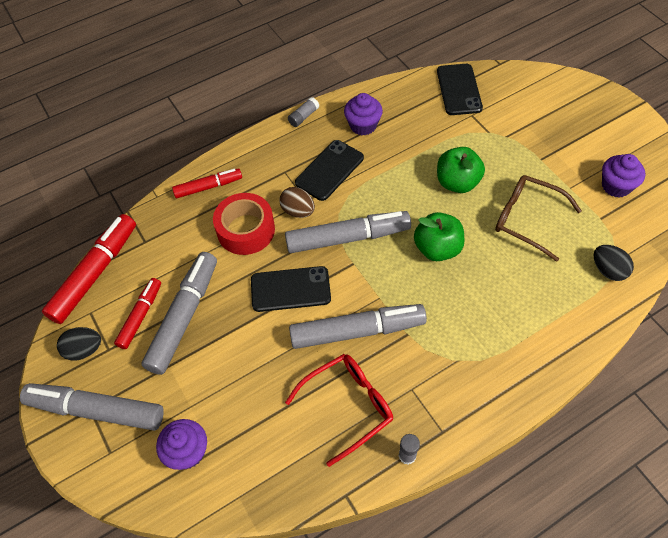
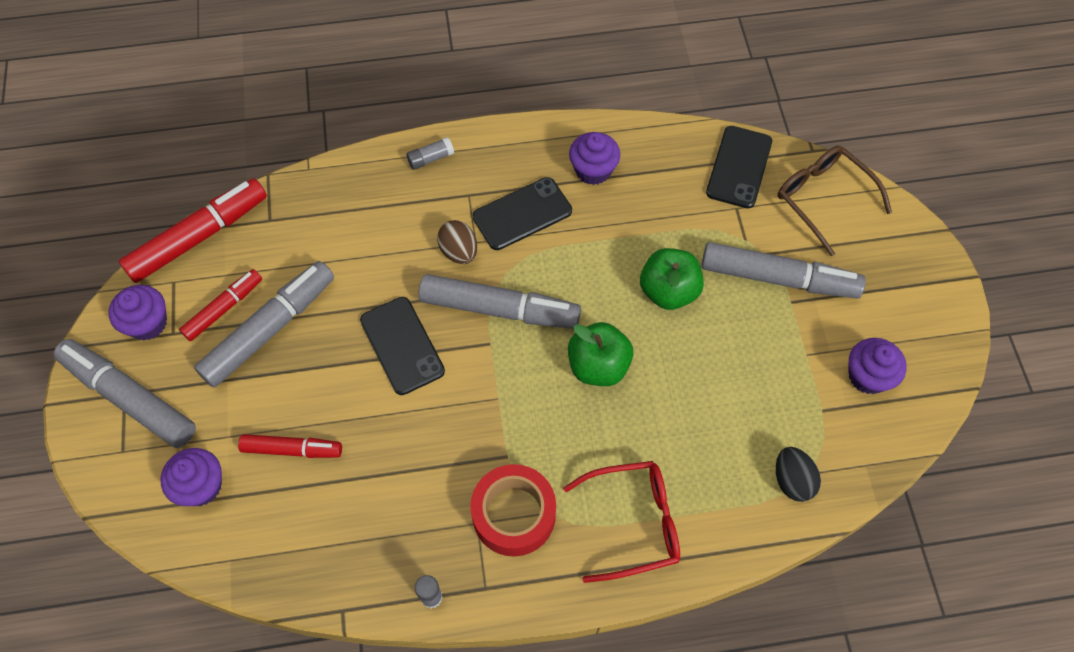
camera: 20 degrees right, 5 degrees up
black egg [57,327,101,361] -> purple cupcake [108,285,167,340]
red marker [172,168,242,198] -> red marker moved to [238,434,342,458]
red tape [213,193,275,255] -> red tape moved to [470,464,556,557]
black phone [251,266,331,312] -> black phone turned 45 degrees clockwise [360,297,445,395]
red glasses [285,354,393,467] -> red glasses moved to [563,461,680,583]
grey glue stick [288,97,319,127] -> grey glue stick moved to [406,137,454,170]
grey marker [289,304,427,349] -> grey marker moved to [701,242,866,299]
brown glasses [495,175,582,262] -> brown glasses moved to [777,146,892,256]

